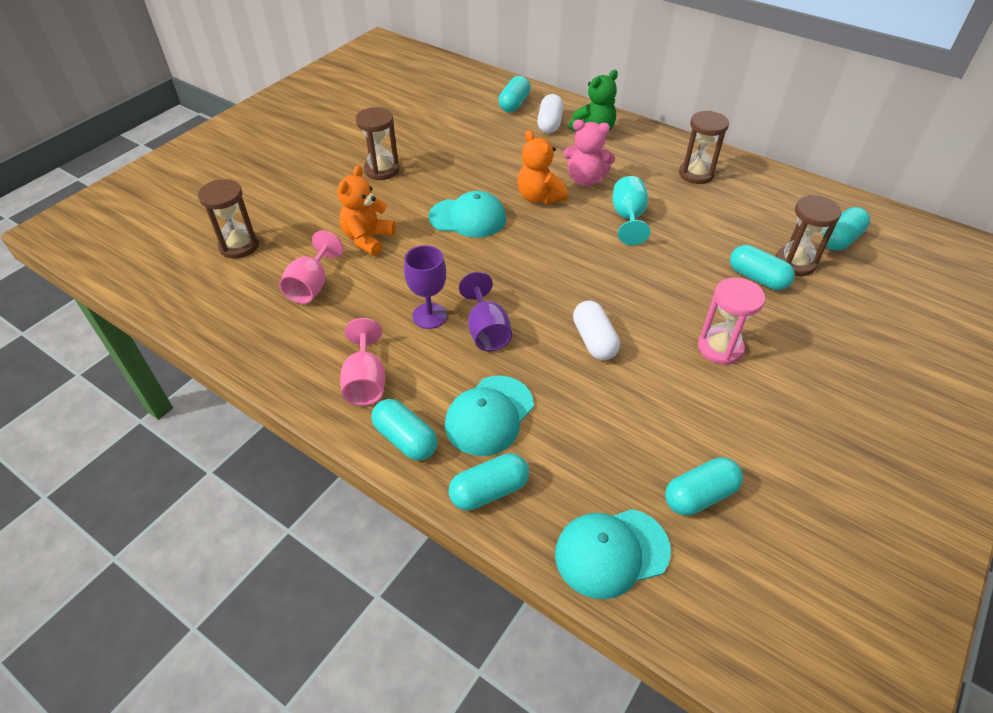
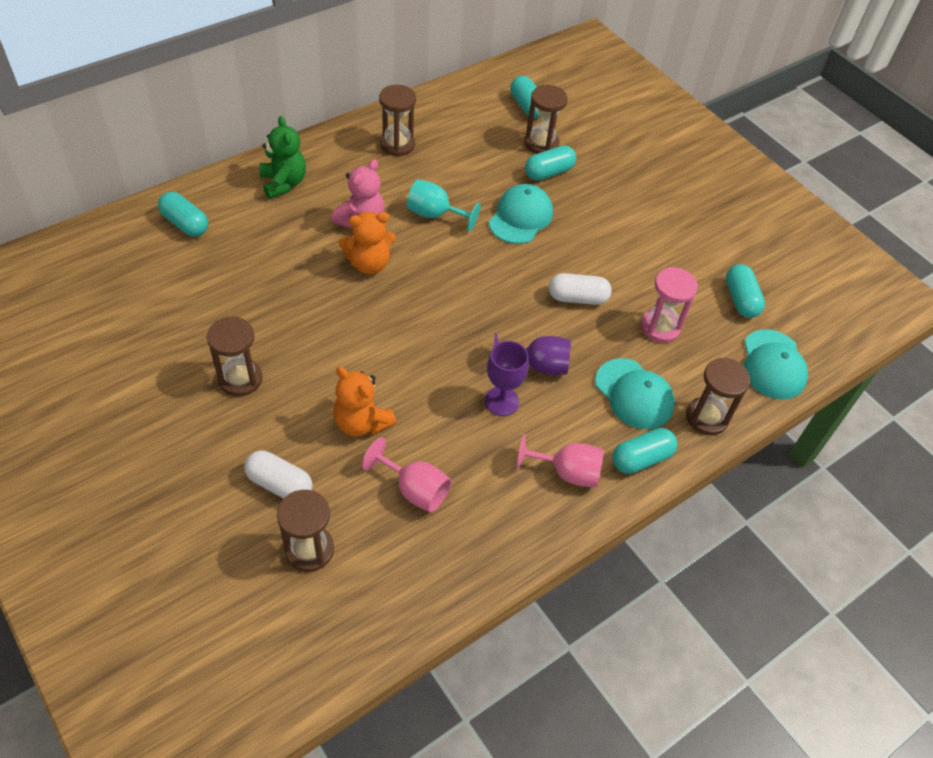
camera: 75 degrees left, 5 degrees up
turquoise cap [428,191,506,238] -> turquoise cap moved to [489,184,553,244]
turquoise capsule [449,453,529,510] -> brown hourglass [686,358,750,435]
white capsule [537,94,563,133] -> white capsule moved to [244,450,312,499]
pink hourglass [698,277,765,365] -> pink hourglass moved to [641,267,698,343]

